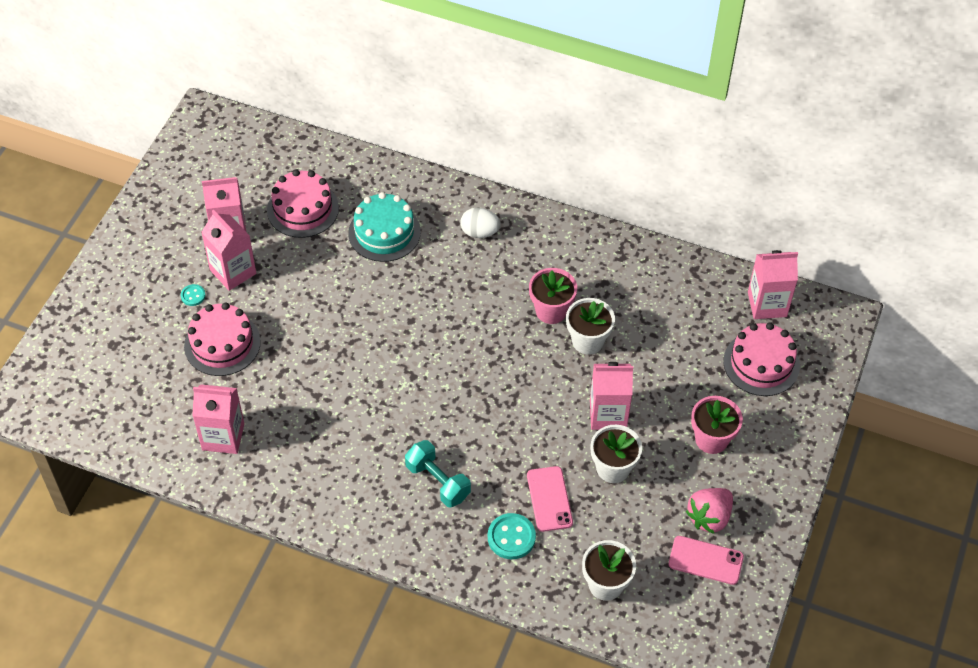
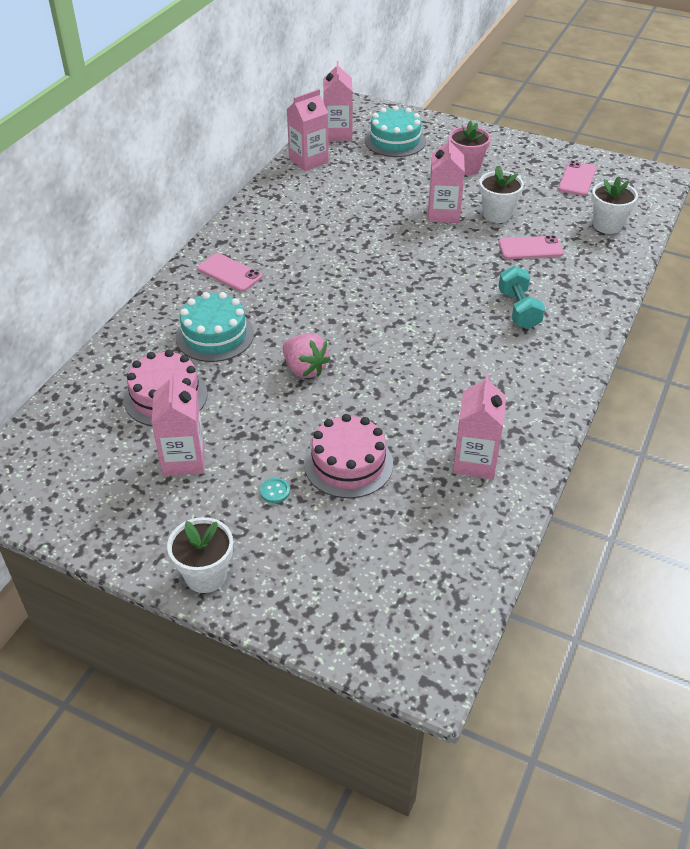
camera: 85 degrees left, 10 degrees down
pink carton [201,209,256,291] -> pink carton moved to [287,89,329,171]
turquoise dumbbell [405,440,471,507] -> turquoise dumbbell turned 60 degrees counterclockwise [498,266,545,329]
white egg [460,208,501,238] -> pink phone [197,253,262,292]
turquoise button [488,513,536,559] -> none
pink flower pot [529,268,577,324] -> none
white flower pot [566,298,615,355] -> white flower pot moved to [167,517,233,593]
pink strawberry [686,488,733,534] -> pink strawberry moved to [283,333,330,378]
pink cake [723,322,800,396] -> turquoise cake [365,106,426,157]

